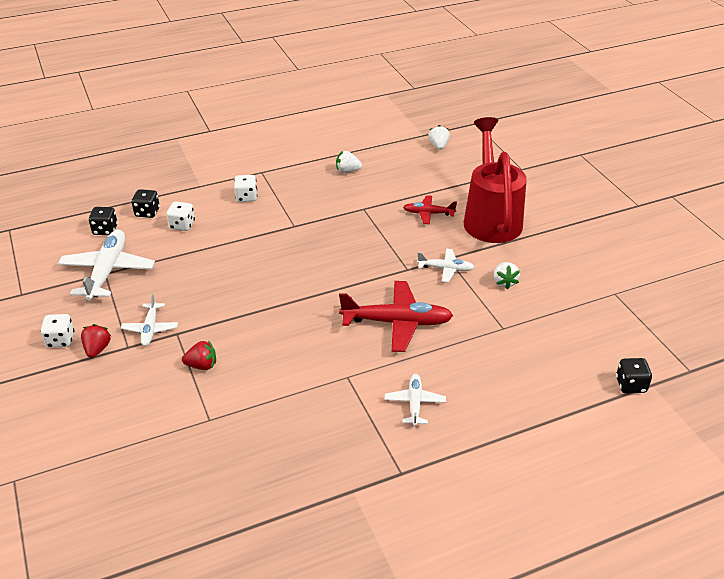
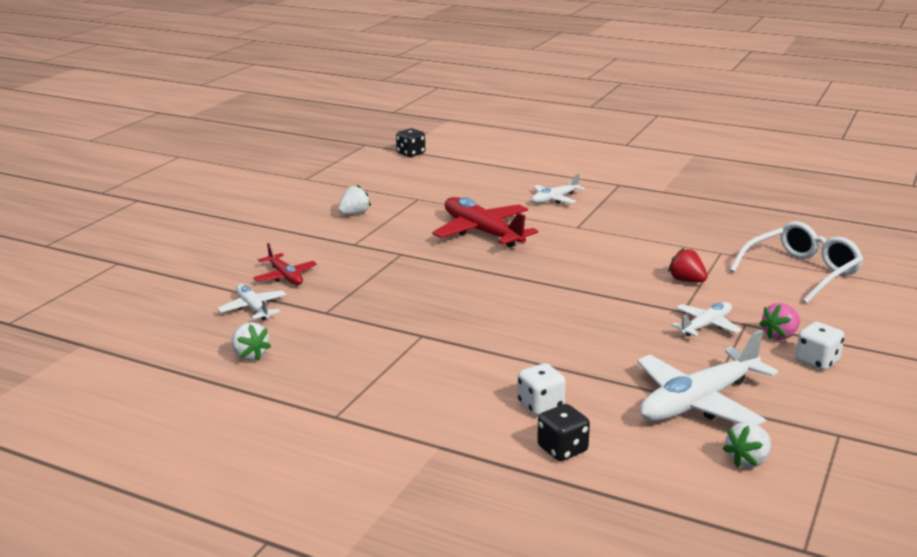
camera: 130 degrees left, 15 degrees down
red strawberry [81,324,111,358] -> pink strawberry [759,303,800,340]
black dice [88,207,118,235] -> none
white dice [234,175,257,202] -> none
white plane [417,249,474,282] -> white plane moved to [217,284,286,320]
white strawberry [428,125,450,150] -> white strawberry moved to [723,422,771,468]
red watering can [464,117,527,243] -> none
none -> white glasses [730,221,864,304]

